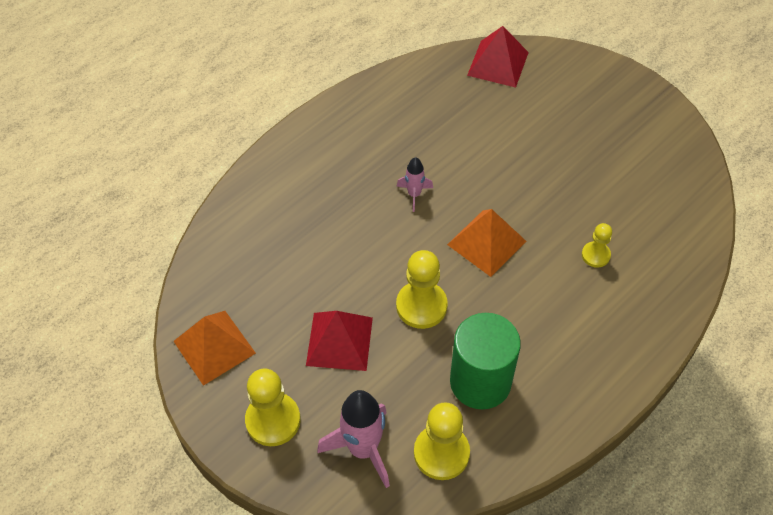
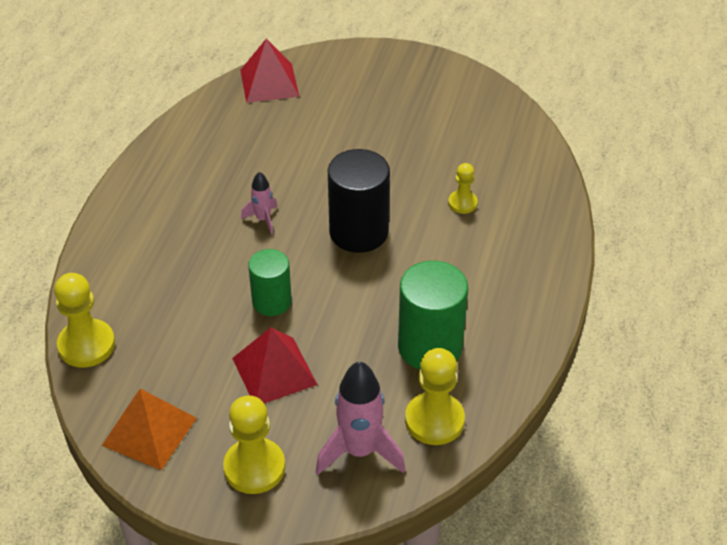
camera: 30 degrees left, 10 degrees down
yellow pawn [396,250,447,329] -> yellow pawn moved to [54,273,115,368]
orange pyramid [447,209,527,277] -> black cylinder [328,149,390,253]
none -> green cylinder [248,249,292,316]

